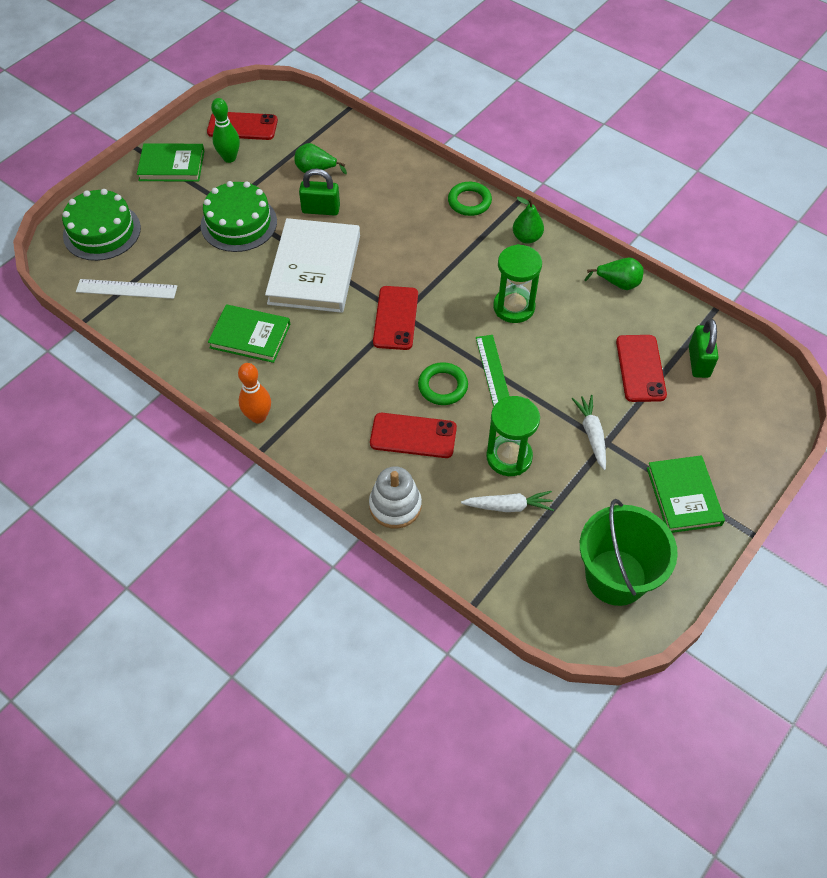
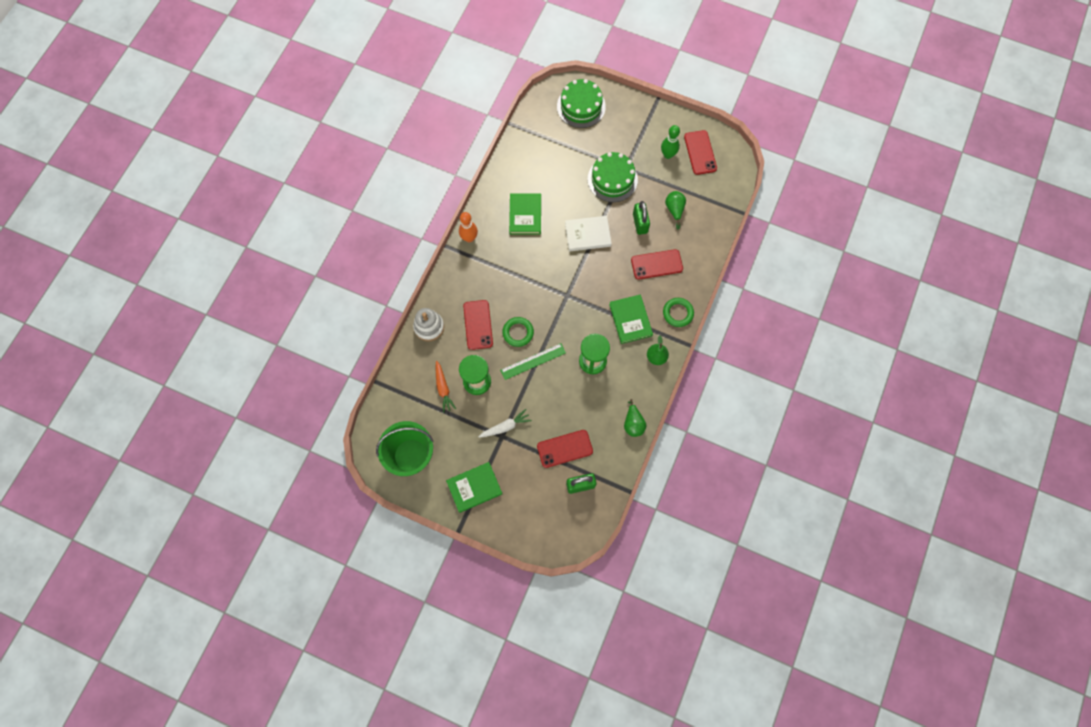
camera: 75 degrees right, 15 degrees up
white ruler [76,279,177,299] -> none
green book [137,143,204,182] -> green book moved to [609,295,653,344]
white book [265,218,360,313] -> white book [565,216,612,251], size x0.63
red phone [373,286,418,350] -> red phone moved to [631,249,683,279]
white carrot [461,491,554,512] -> orange carrot [436,361,456,413]

